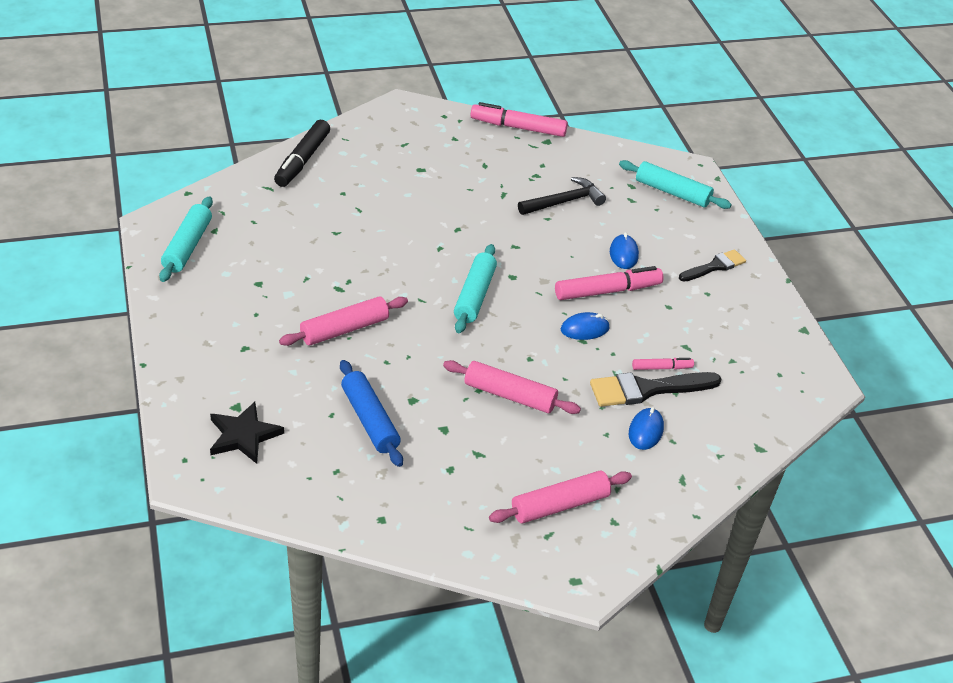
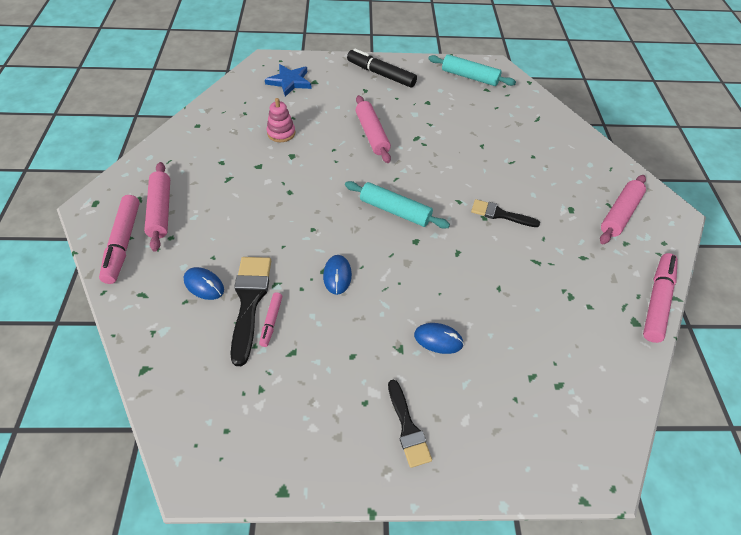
camera: 105 degrees right, 10 degrees up
black star [210,402,284,464] -> blue star [265,64,312,97]
black marker [274,120,330,187] -> black marker moved to [347,48,417,88]
blue rolling pin [340,360,403,467] -> pink stacking toy [267,98,295,142]
pink rolling pin [443,360,581,414] -> pink rolling pin moved to [600,175,646,244]
black hammer [518,177,606,215] -> none
pink marker [555,266,664,300] -> pink marker moved to [99,195,140,284]
turquoise rolling pin [619,160,732,209] -> none
none -> black brush [471,199,540,227]

